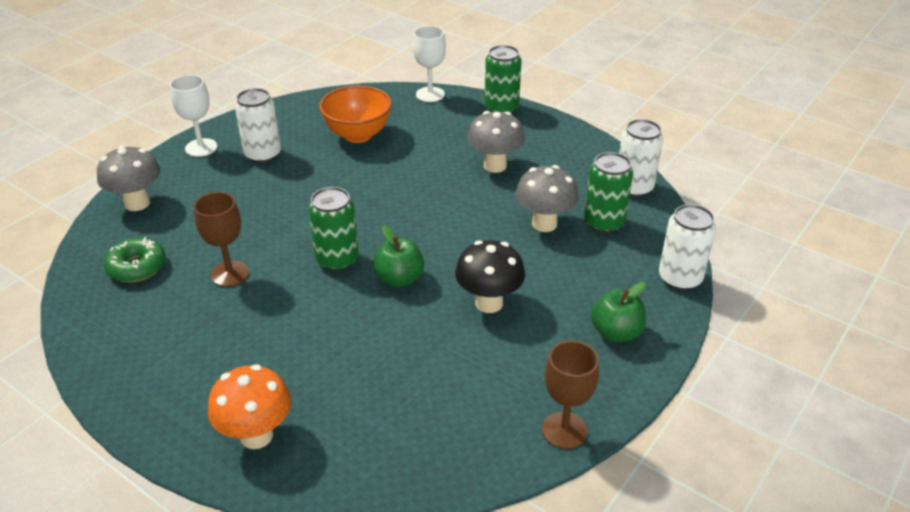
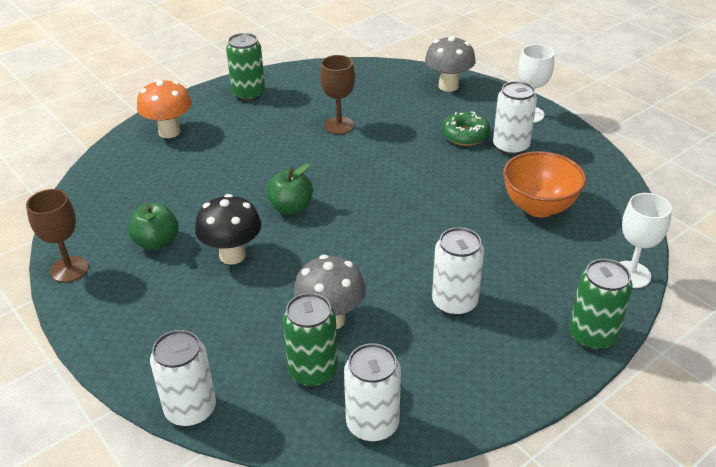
camera: 105 degrees right, 0 degrees up
green donut [104,237,166,282] -> green donut moved to [441,111,490,146]
green can [308,187,359,271] -> green can moved to [226,33,265,101]
grey mushroom [467,111,525,173] -> white can [432,227,484,316]
green apple [591,282,646,342] -> green apple moved to [128,203,179,250]

